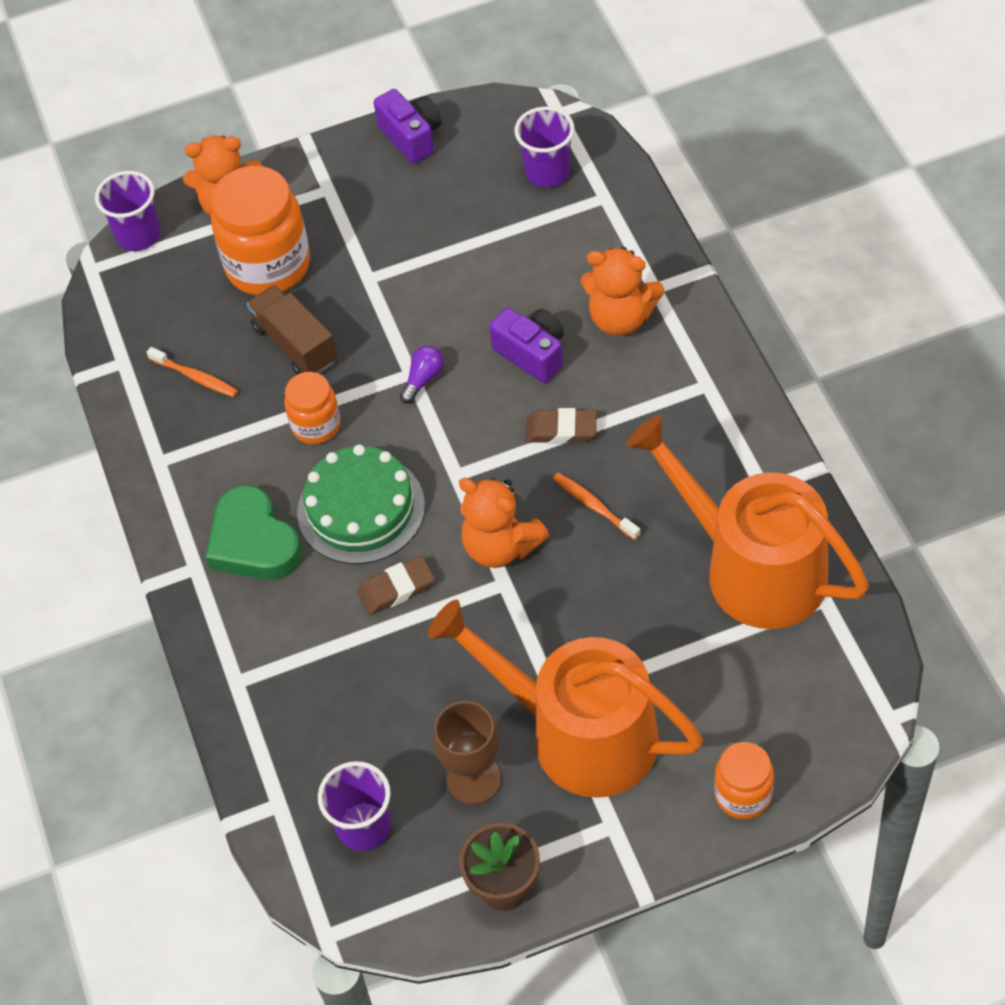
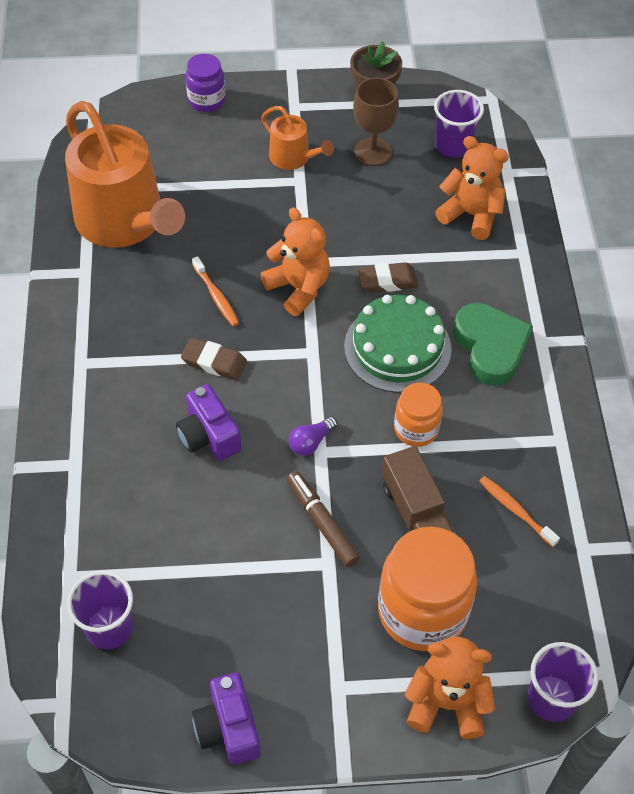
camera: 170 degrees left, 0 degrees up
orange watering can [428,599,703,798] -> orange watering can [261,106,334,170], size x0.47
orange teddy bear [581,247,664,336] -> orange teddy bear moved to [435,136,509,240]
orange jar [714,742,774,819] -> purple jar [185,54,226,112]
none -> brown marker [287,471,360,567]

